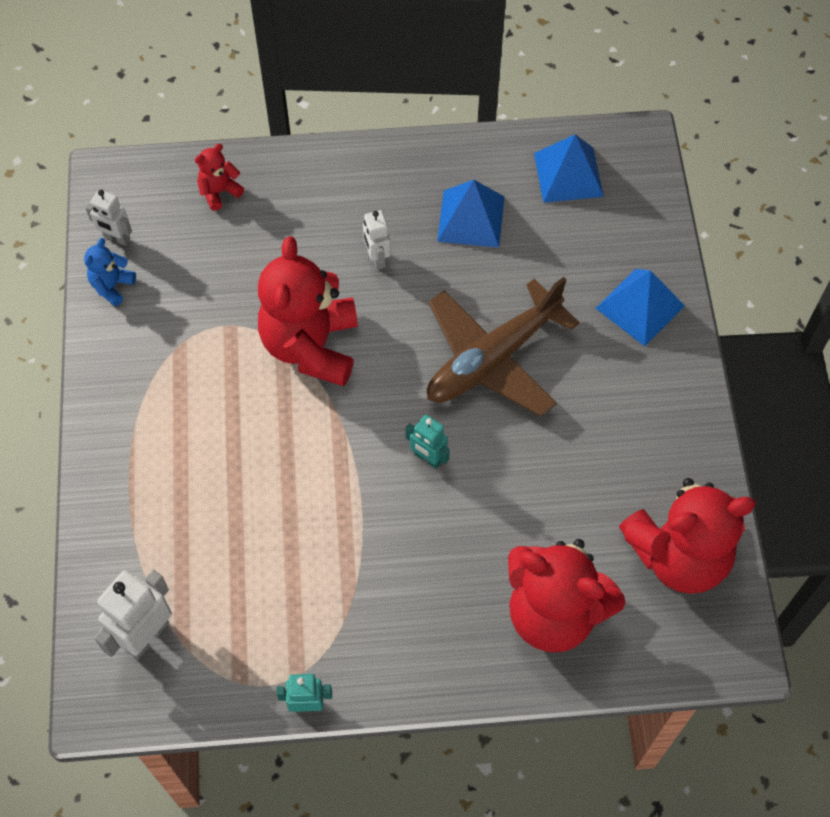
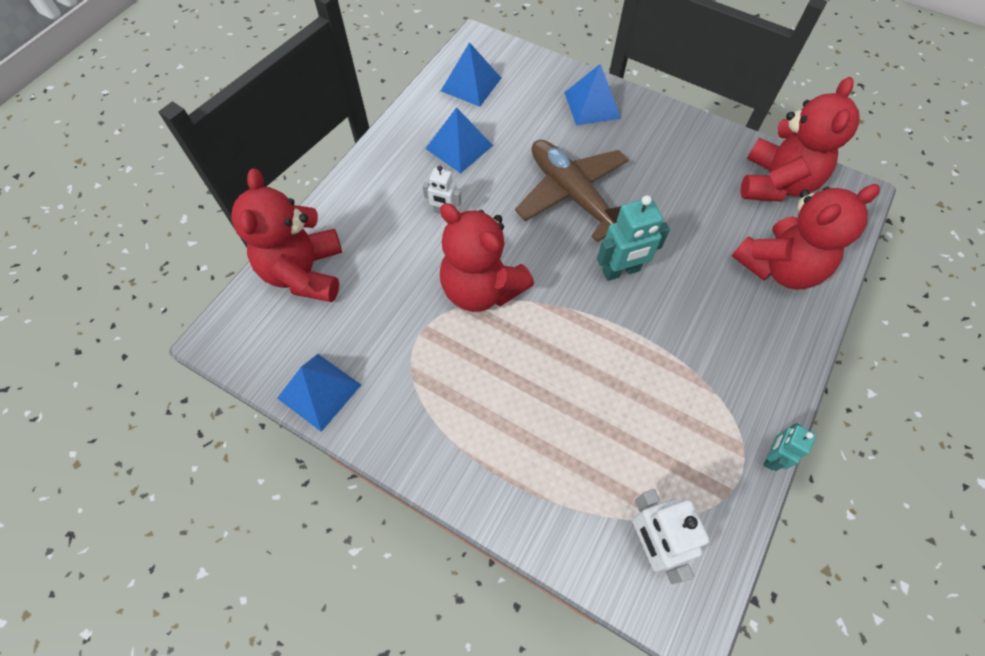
camera: 55 degrees left, 0 degrees up
blue teddy bear [84,238,136,306] -> blue pyramid [277,354,361,432]
white robot [86,190,132,246] -> none
red teddy bear [195,144,244,211] -> red teddy bear [232,169,342,302], size x2.26
turquoise robot [405,415,450,469] -> turquoise robot [597,195,670,281], size x1.65
brown plane [427,277,580,417] -> brown plane turned 150 degrees clockwise [515,140,629,242]

